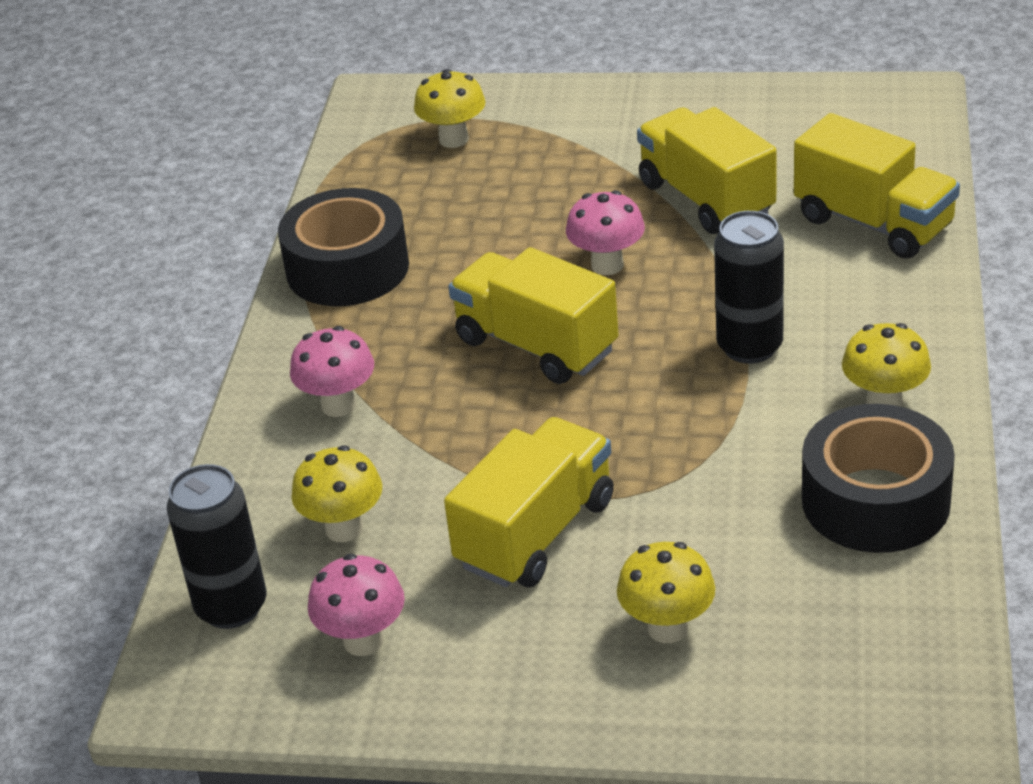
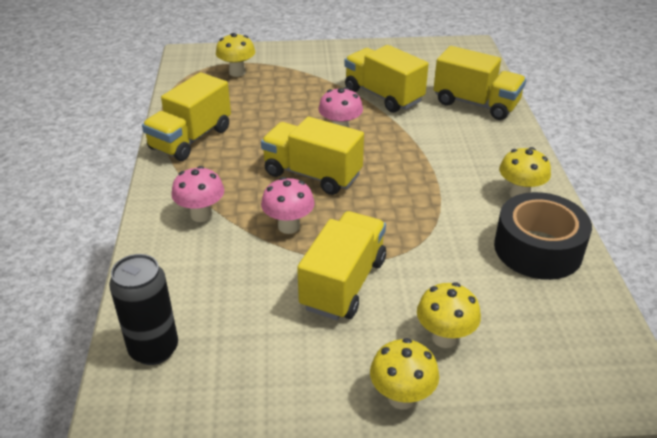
camera: 15 degrees left, 0 degrees up
black tape [278,188,409,306] -> yellow truck [142,72,231,161]
yellow mushroom [291,445,382,542] -> yellow mushroom moved to [370,338,439,410]
pink mushroom [308,554,405,656] -> pink mushroom moved to [261,177,315,234]
black can [714,211,784,364] -> none

